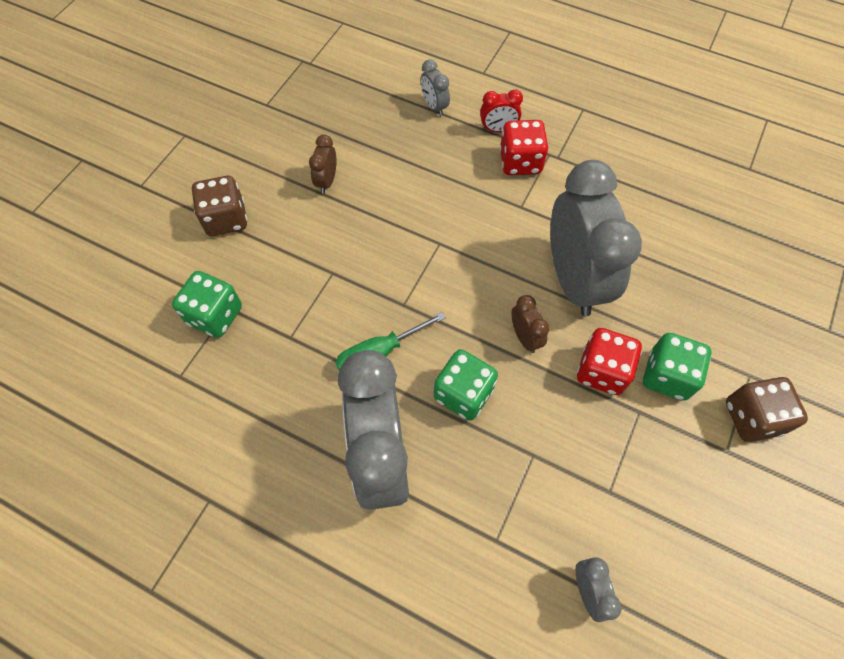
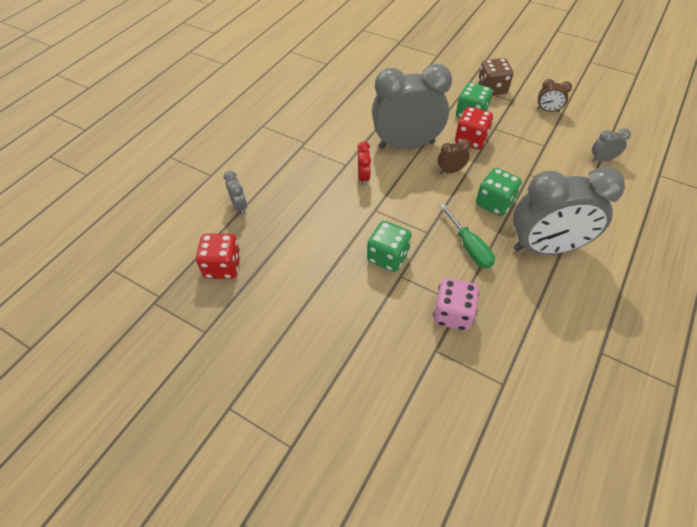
camera: 85 degrees left, 10 degrees down
green dice [172,271,242,338] -> green dice moved to [367,221,412,272]
brown dice [192,176,247,236] -> none
brown clock [309,135,336,194] -> brown clock moved to [537,79,572,112]
grey clock [421,59,450,116] -> grey clock turned 90 degrees counterclockwise [224,171,247,215]
red clock [480,89,523,132] -> red clock moved to [357,141,371,186]
red dice [500,120,548,175] -> red dice moved to [196,234,241,279]
none -> pink dice [433,278,479,331]

